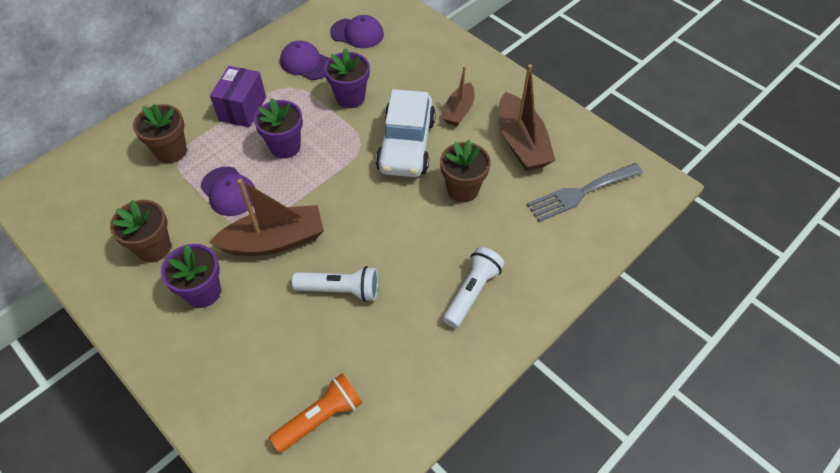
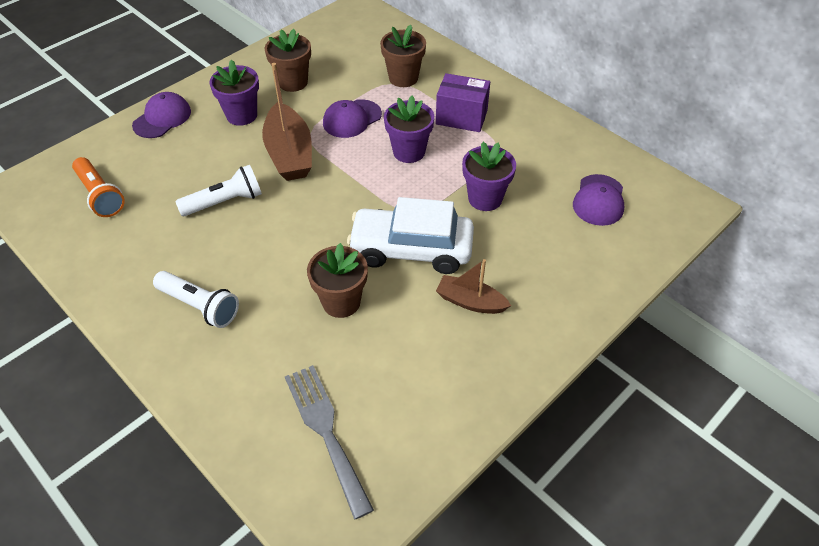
camera: 90 degrees right, 5 degrees down
purple cap [280,40,329,80] -> purple cap moved to [132,92,191,138]
white flashlight [292,266,378,302] -> white flashlight turned 120 degrees counterclockwise [175,165,262,216]
brown boat [498,64,556,171] -> none

